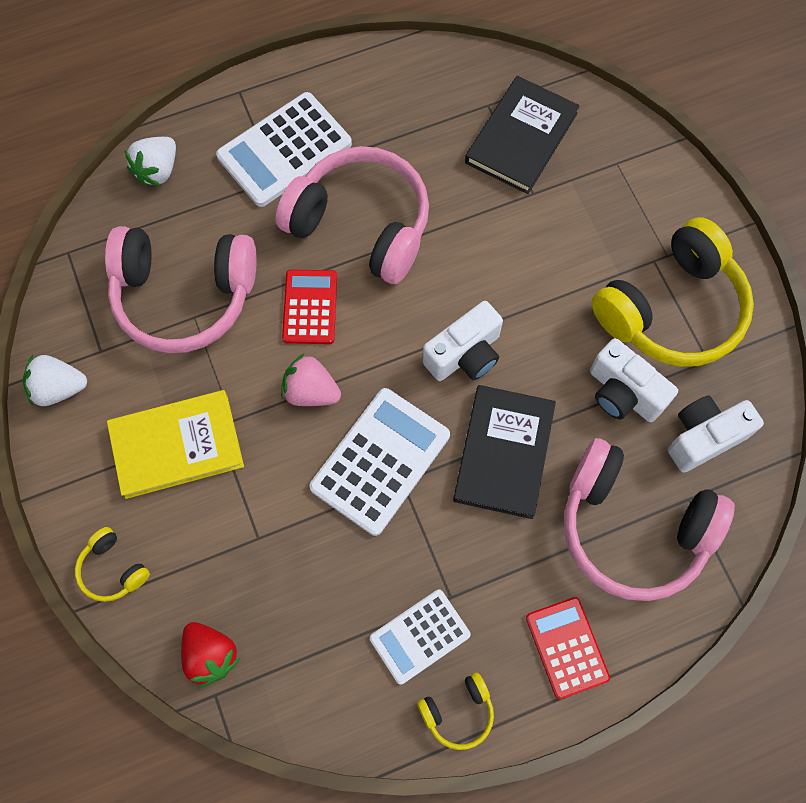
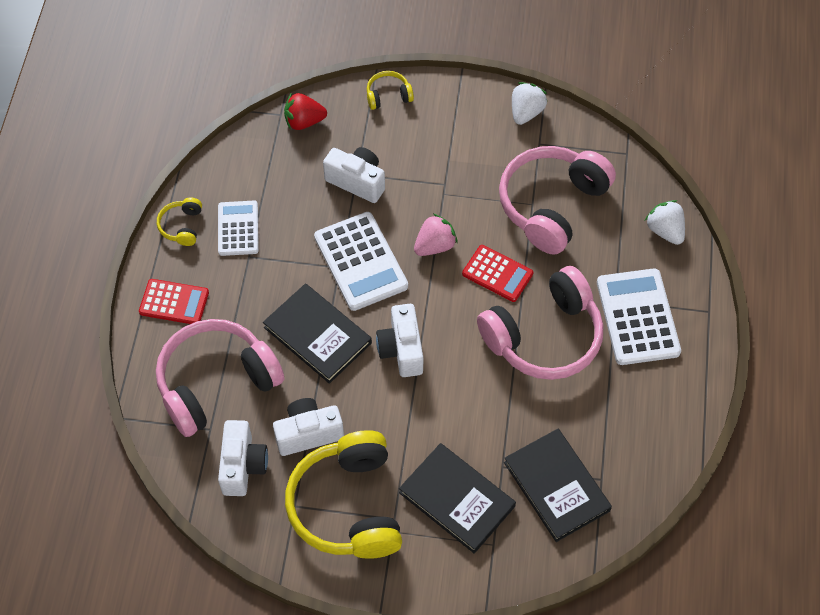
camera: 120 degrees right, 10 degrees down
yellow book [107,390,244,499] -> none
none -> white camera [323,147,385,203]
none -> black book [399,443,516,554]

